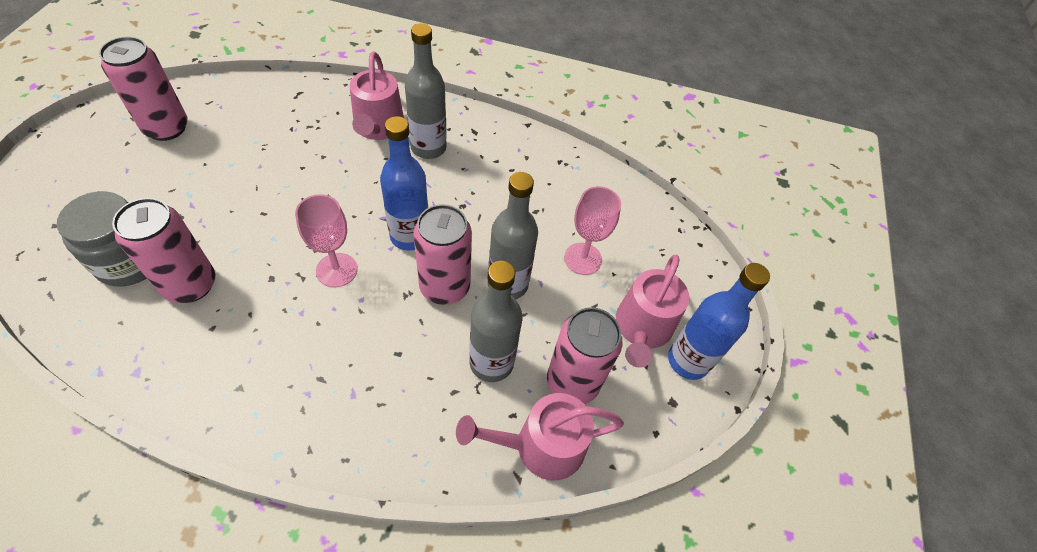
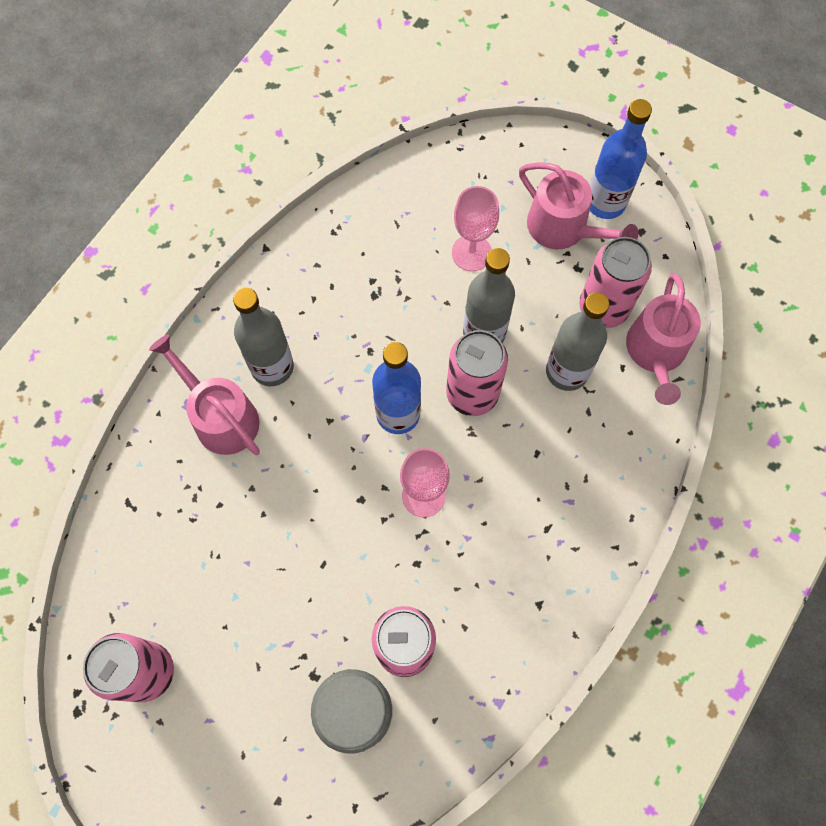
camera: 65 degrees left, 15 degrees up
pink watering can [350,51,404,140] -> pink watering can turned 150 degrees counterclockwise [149,335,260,455]

